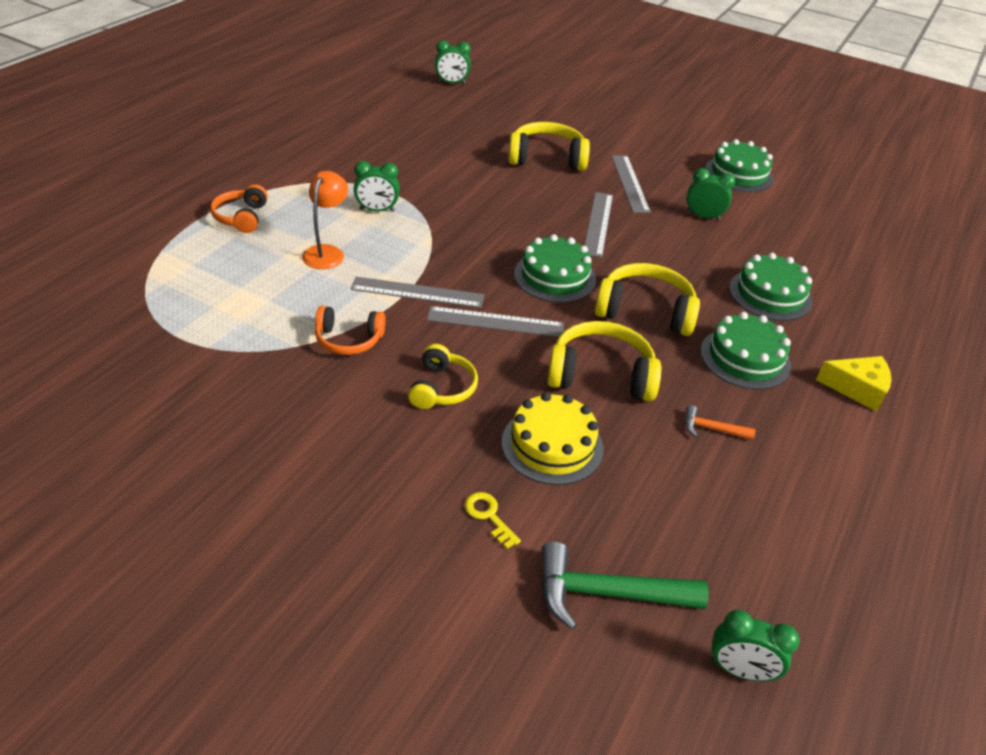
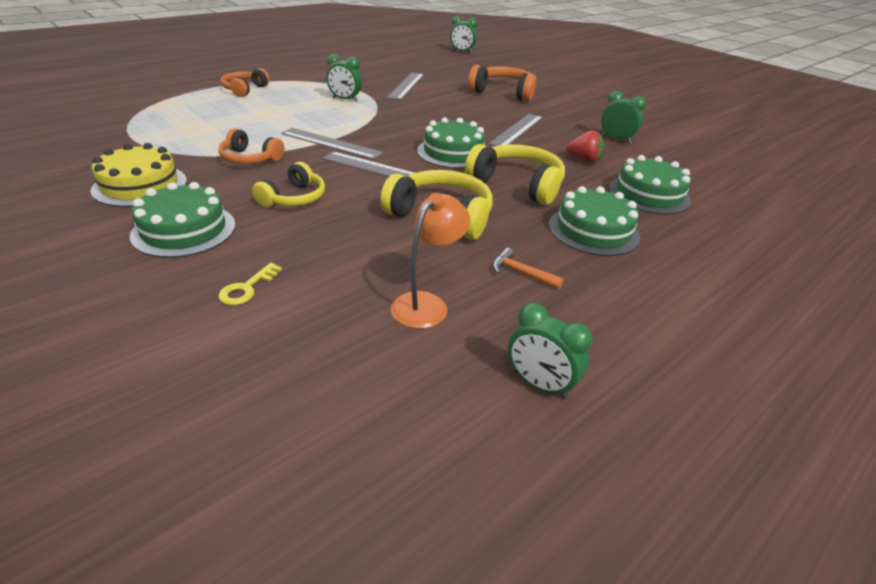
camera: 20 degrees right, 5 degrees down
orange lamp [302,171,348,269] -> orange lamp moved to [391,193,470,329]
yellow key [465,492,521,549] -> yellow key turned 135 degrees counterclockwise [218,263,282,305]
yellow cake [501,392,603,485] -> yellow cake moved to [91,143,187,207]
yellow headphones [508,122,590,171] -> orange headphones [468,65,536,102]
green hammer [542,542,709,630] -> none
grey ruler [611,155,651,213] -> grey ruler moved to [387,73,424,100]
green cake [705,139,773,192] -> green cake moved to [130,182,236,258]
green clock [712,610,800,682] -> green clock moved to [508,302,593,399]
yellow cheese [816,356,892,412] -> none
none -> red strawberry [566,130,604,163]

